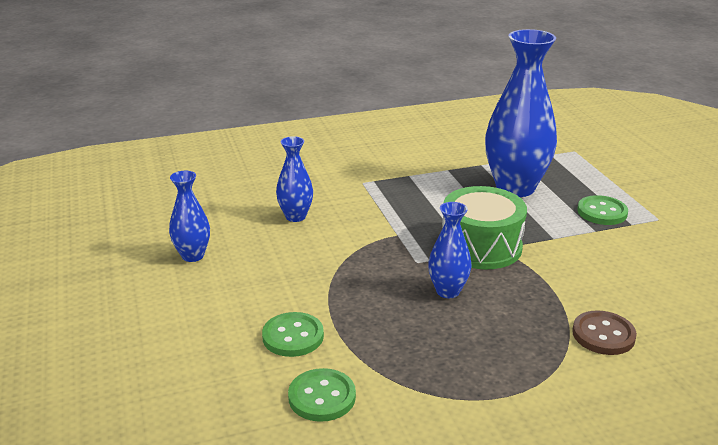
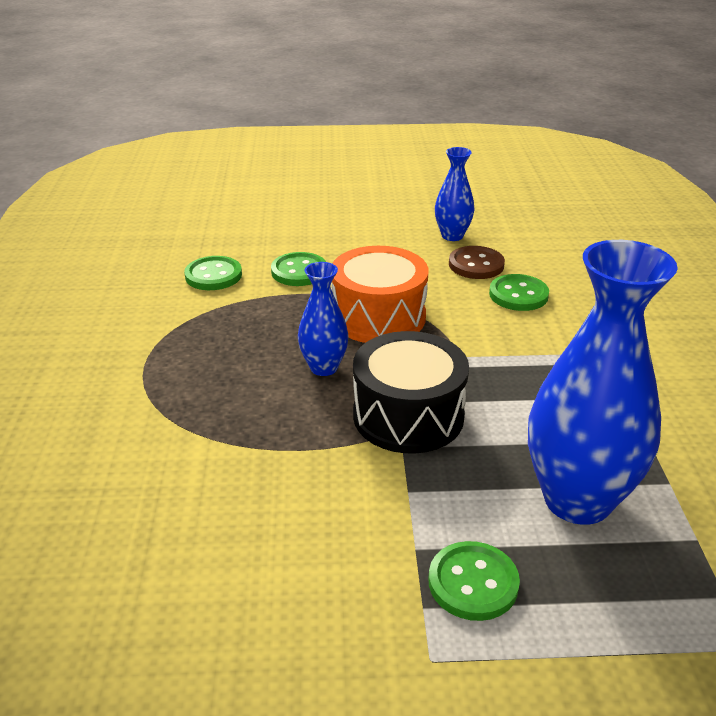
camera: 105 degrees right, 5 degrees up
blue vase [276,136,313,222] -> green button [489,274,549,311]
green drum [442,186,527,269] -> black drum [353,331,469,453]
brown button [572,310,637,355] -> brown button moved to [449,246,505,279]
none -> orange drum [331,246,428,343]

